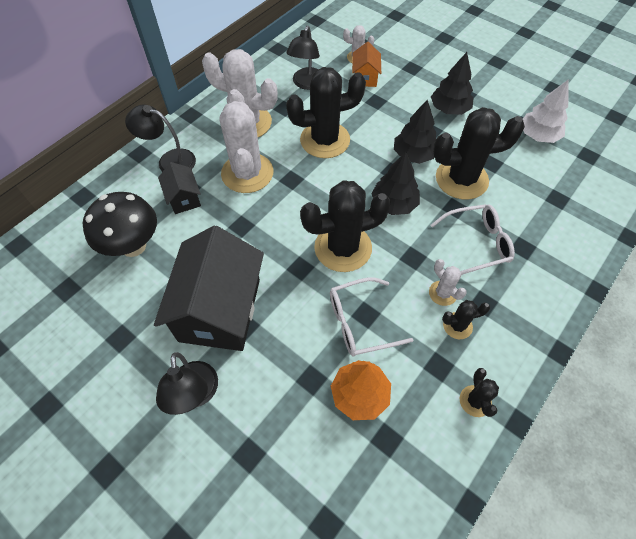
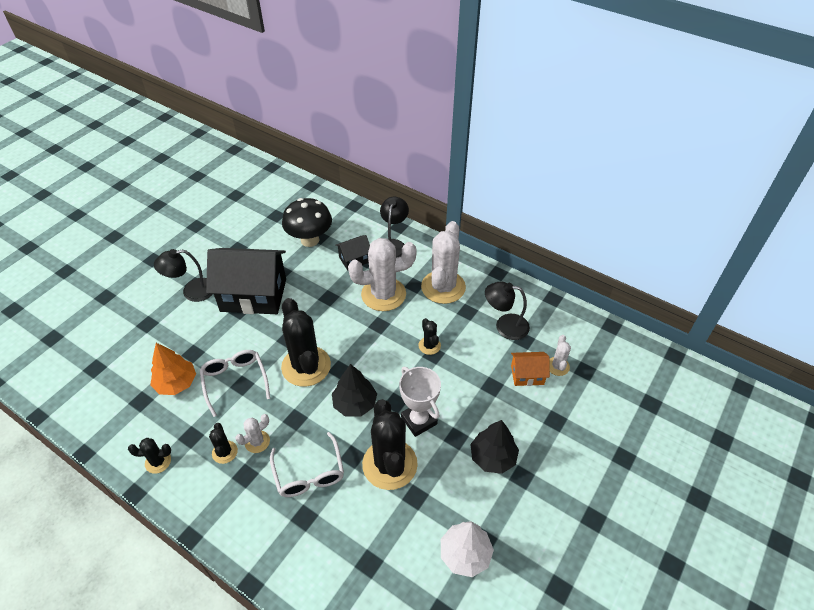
camera: 85 degrees right, 10 degrees down
black cactus [286,67,366,158] -> black cactus [418,318,441,355], size x0.47
black tree [394,99,436,164] -> white trophy [399,367,441,437]

